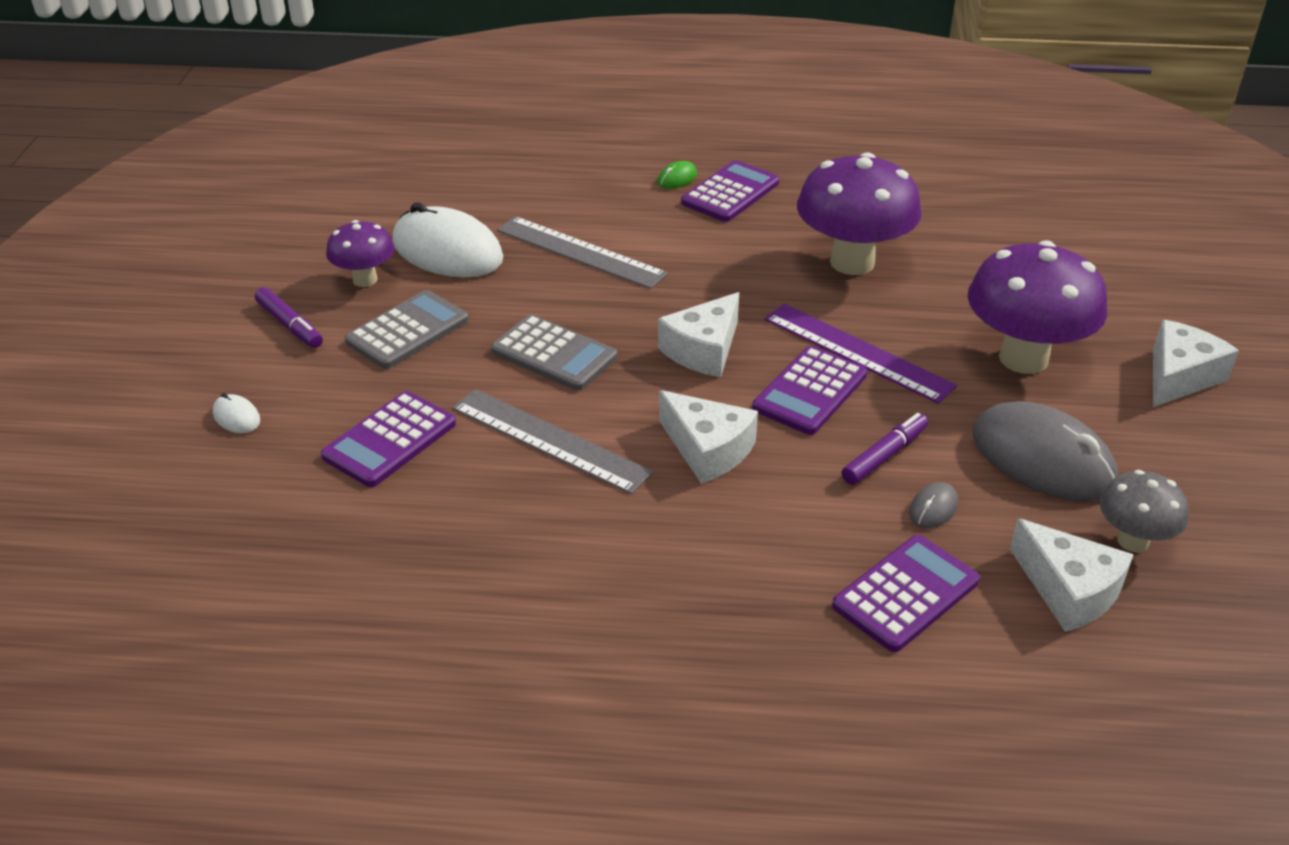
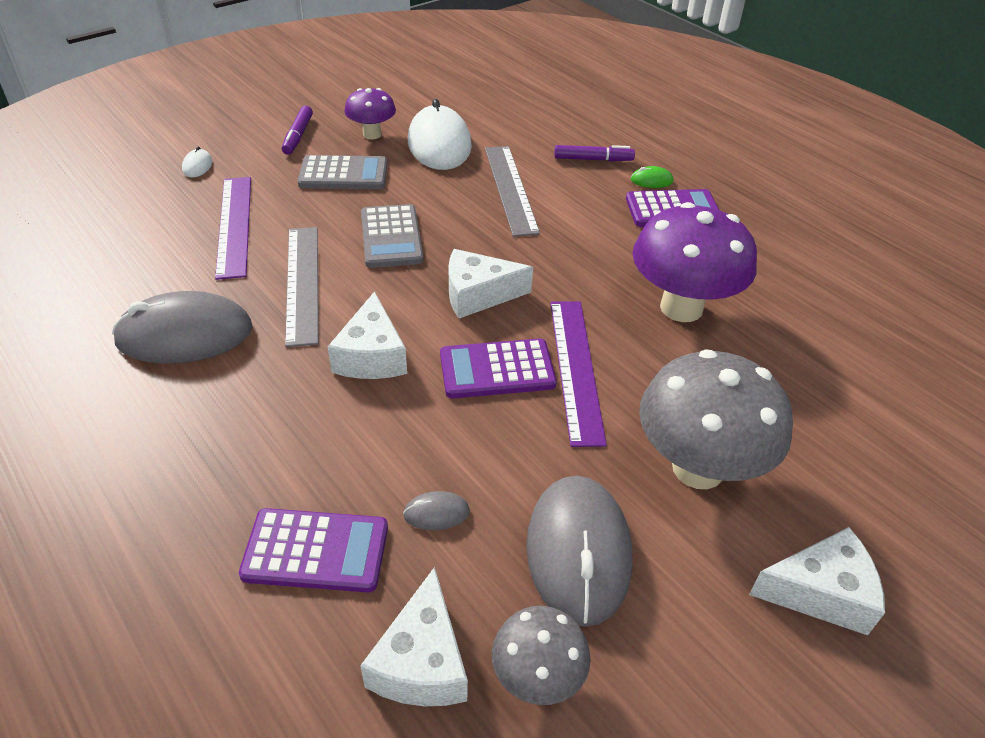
camera: 45 degrees right, 5 degrees up
purple calculator [321,391,456,487] -> purple ruler [215,177,251,280]
purple marker [842,413,928,485] -> purple marker moved to [554,145,635,161]
purple mushroom [968,240,1107,374] -> grey mushroom [639,349,793,489]
none -> grey mouse [112,291,253,364]

